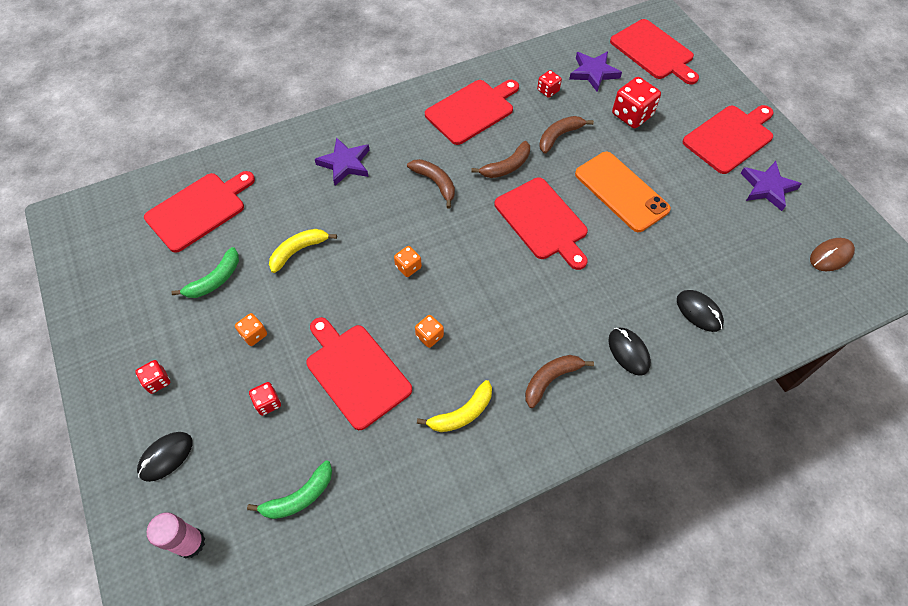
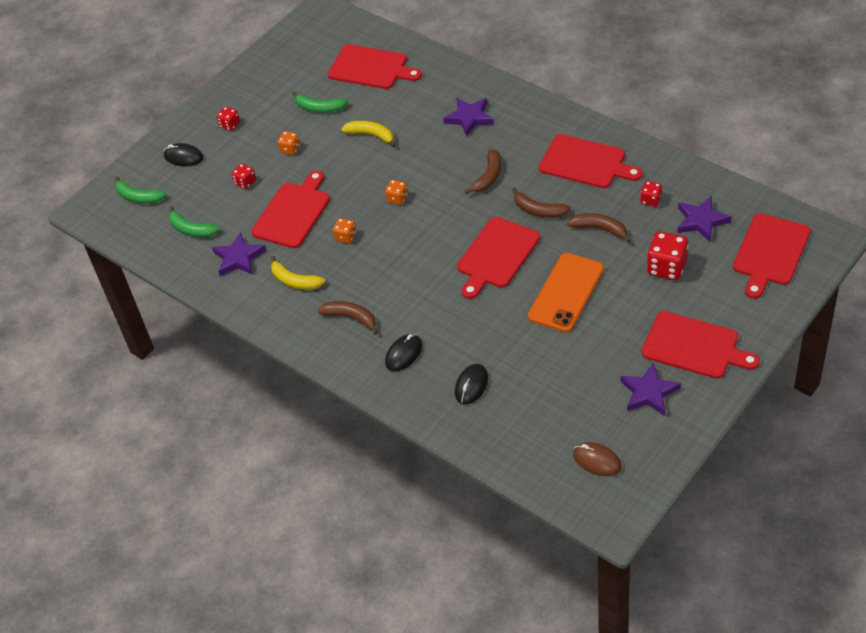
camera: 70 degrees right, 10 degrees down
pink glue stick [147,512,205,559] -> green banana [115,176,167,204]
none -> purple star [212,232,266,276]

